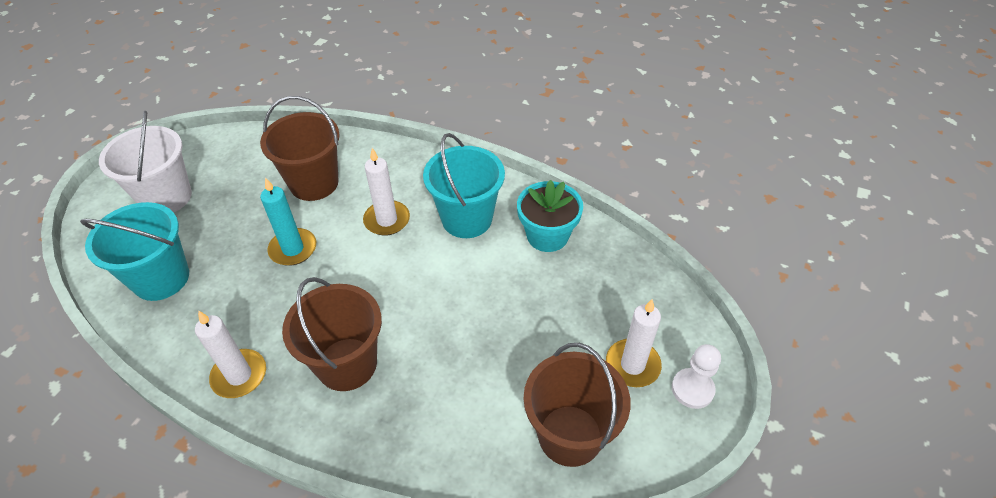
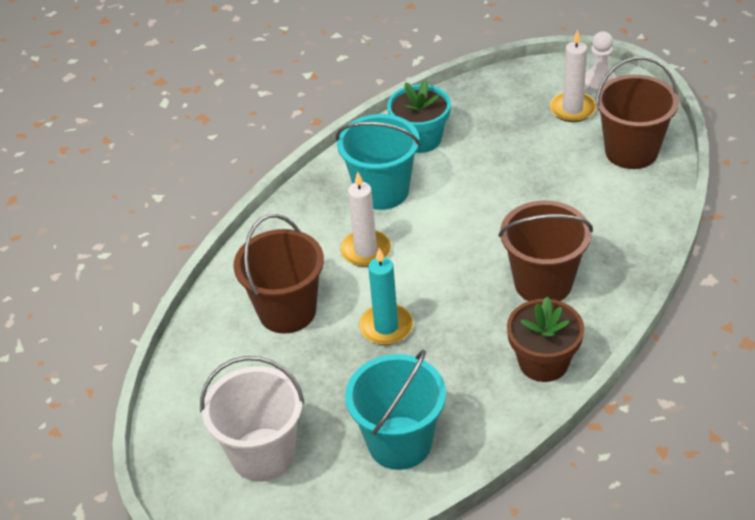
camera: 75 degrees left, 5 degrees down
white candle [195,311,266,398] -> brown flower pot [507,296,584,382]

